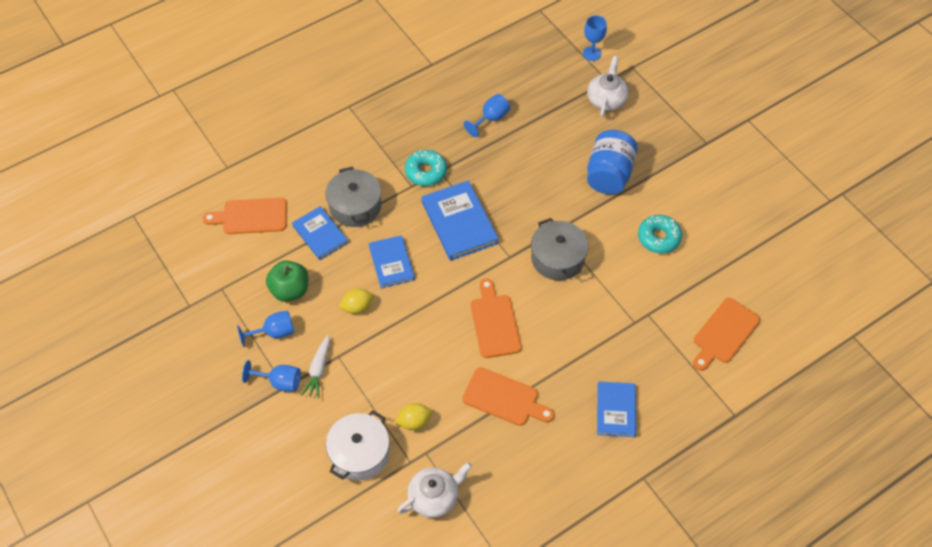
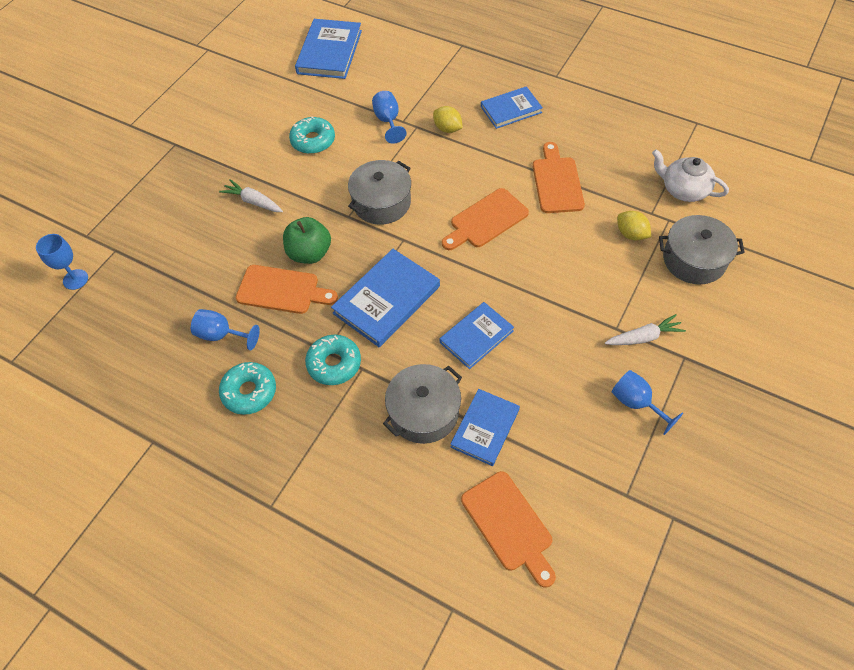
camera: 115 degrees left, 0 degrees up
blue goblet [242,360,301,392] -> blue goblet moved to [372,91,407,143]
green apple [266,260,308,302] -> green apple moved to [283,217,331,264]
white pot [326,410,390,481] -> grey pot [659,215,745,285]
yellow lemon [339,288,373,314] -> yellow lemon moved to [433,106,463,133]
white teapot [587,56,628,117] -> none
blue jar [587,130,638,194] -> white carrot [219,179,283,212]
orange cutting board [693,298,760,371] -> orange cutting board moved to [236,265,338,314]
none -> turquoise donut [219,362,276,415]
none -> blue book [295,19,362,79]

